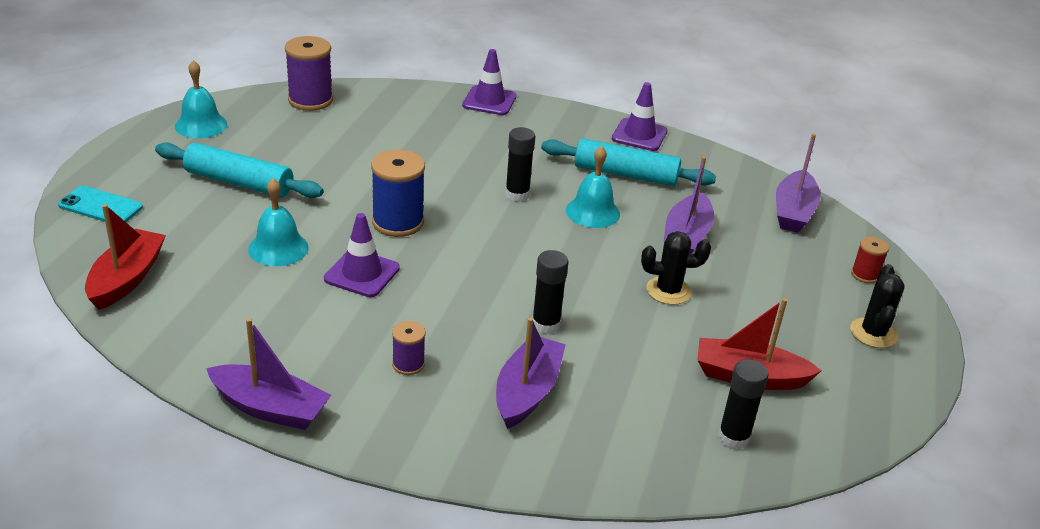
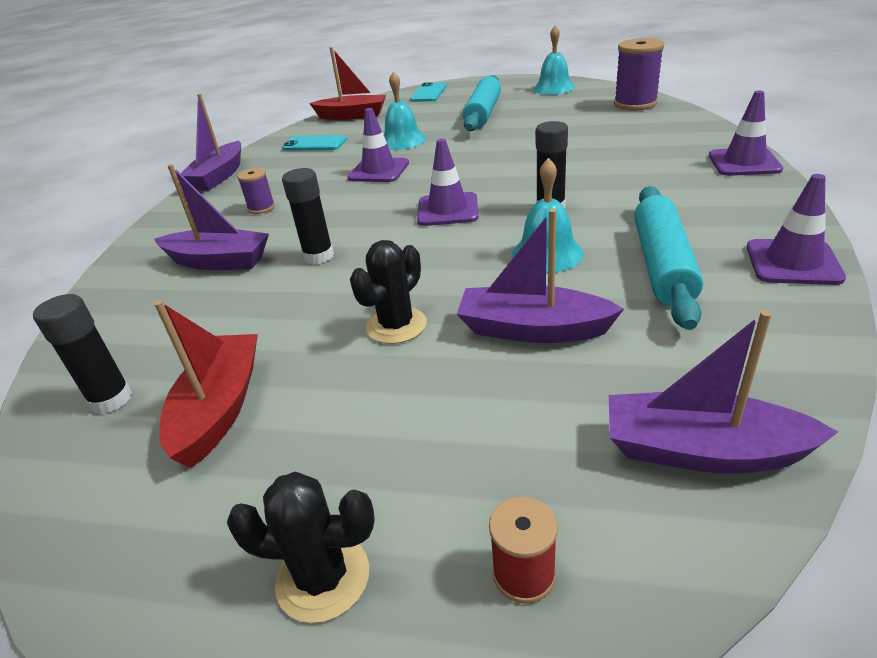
camera: 90 degrees right, 0 degrees up
blue spool [371,150,425,237] -> none
black cactus [641,231,711,305] -> black cactus turned 45 degrees clockwise [350,240,427,344]
none -> turquoise phone [282,135,347,151]
none -> purple traffic cone [417,139,479,226]

